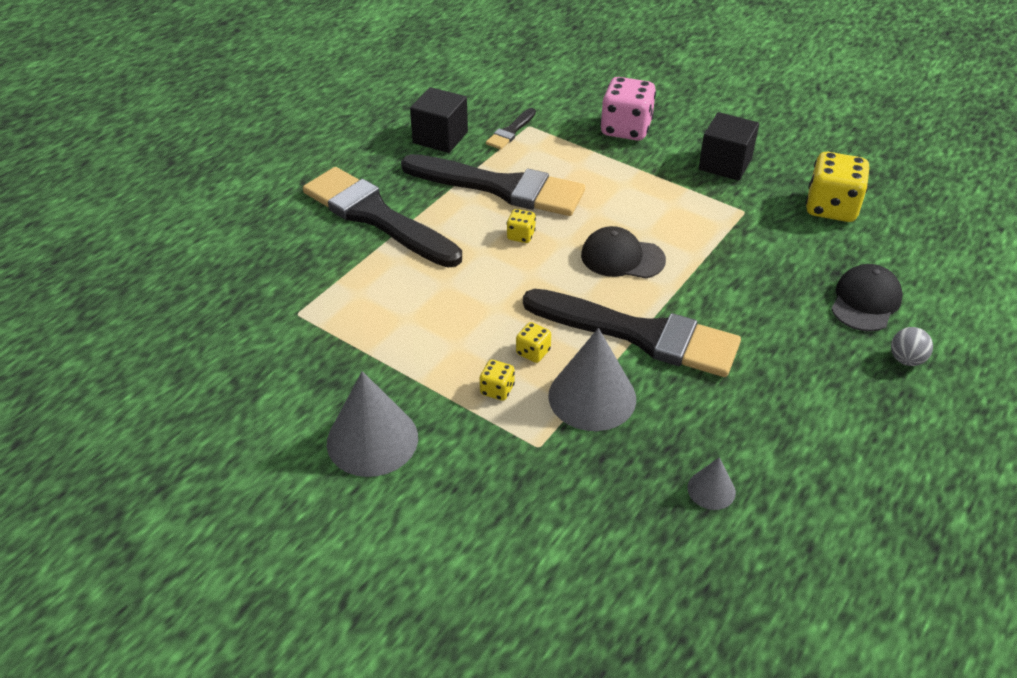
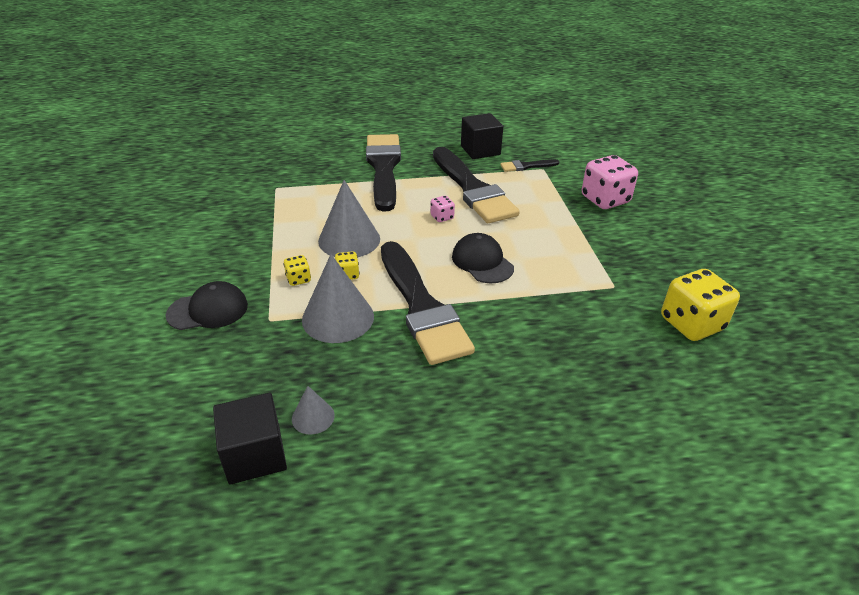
camera: 45 degrees right, 5 degrees down
grey cone [327,371,418,477] -> grey cone moved to [318,180,380,257]
yellow dice [507,209,536,243] -> pink dice [430,196,455,222]
black cube [698,112,759,181] -> black cube moved to [213,393,287,485]
black cap [831,264,903,332] -> black cap moved to [166,281,248,330]
grey ball [891,327,933,366] -> none

